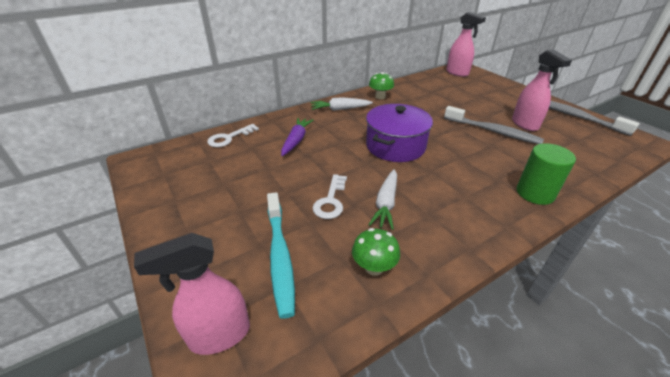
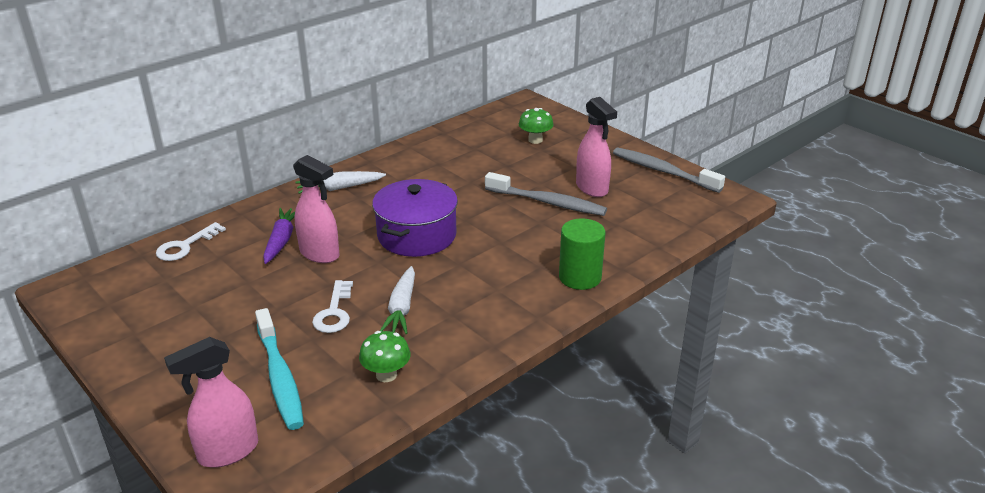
camera: 10 degrees left, 5 degrees down
green mushroom [369,72,394,99] -> green mushroom moved to [519,108,554,144]
pink spray bottle [446,12,486,77] -> pink spray bottle moved to [293,155,339,263]

